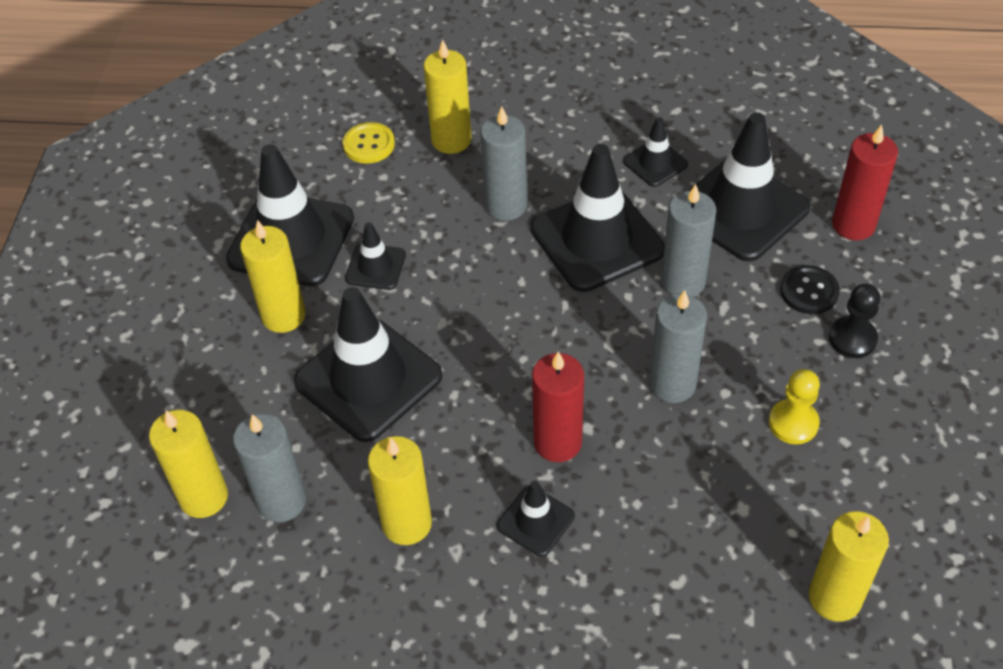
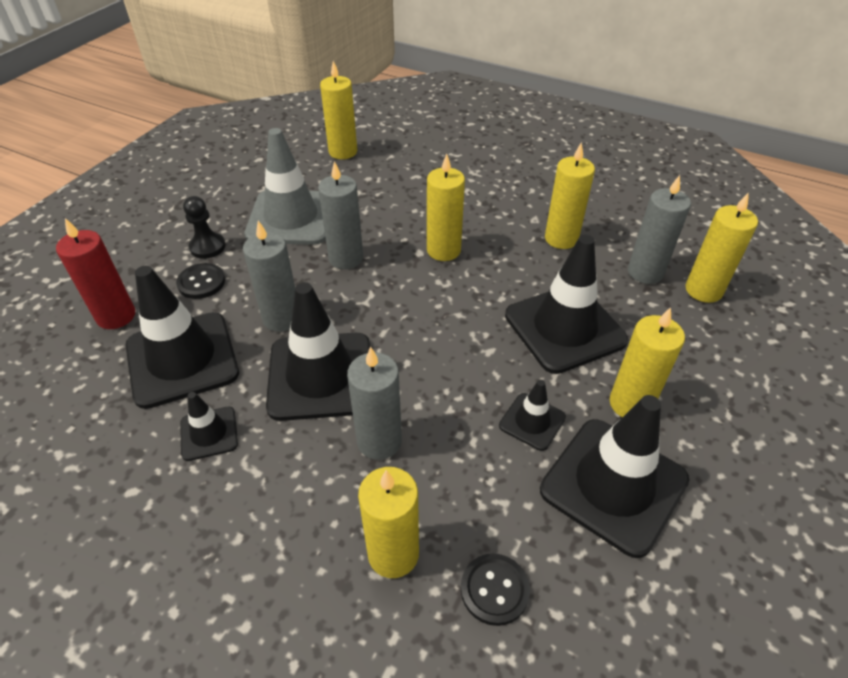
camera: 160 degrees left, 5 degrees down
yellow button [342,122,395,164] -> black button [461,554,530,626]
black traffic cone [497,481,575,557] -> none
red candle [532,351,584,462] -> yellow candle [427,154,465,261]
yellow pawn [769,369,820,444] -> grey traffic cone [244,128,326,245]

